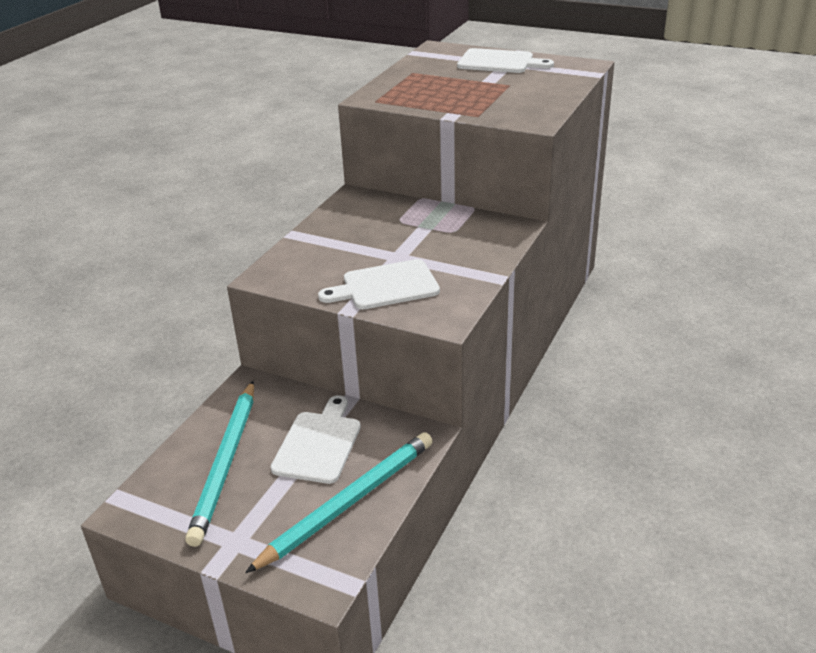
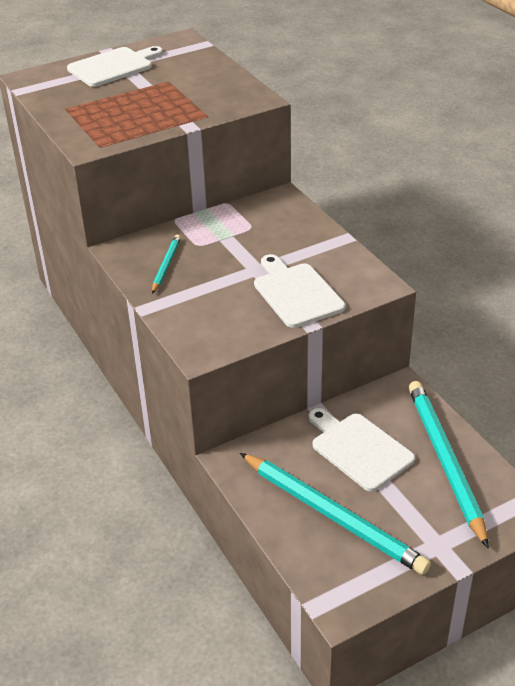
camera: 55 degrees left, 5 degrees up
white cutting board [318,259,440,309] -> white cutting board turned 135 degrees clockwise [254,254,345,328]
none -> turquoise pencil [152,235,181,294]

